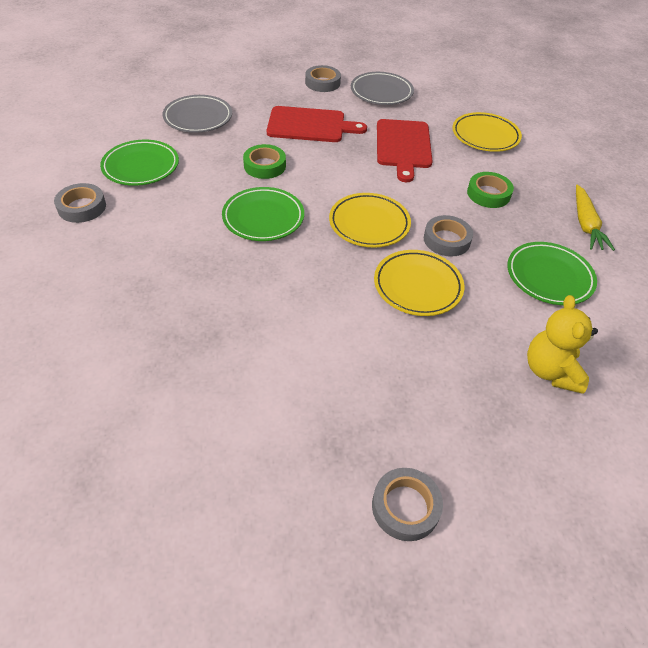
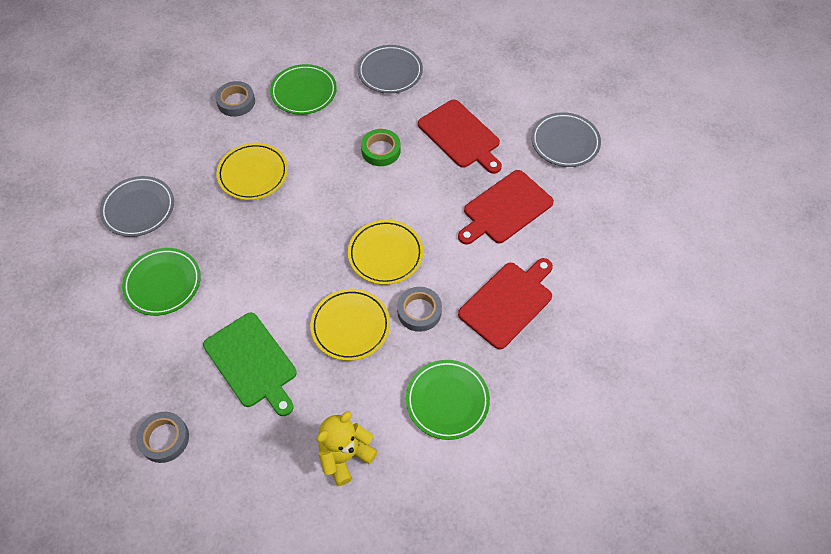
camera: 50 degrees right, 10 degrees up
green plate [222,187,304,241] -> green plate moved to [122,248,201,316]
grey tape [305,65,341,92] -> none
yellow plate [452,112,522,152] -> yellow plate moved to [217,143,288,200]
green tape [467,172,514,208] -> red cutting board [458,258,553,350]
yellow carrot [576,185,615,251] -> none
none -> grey plate [100,176,174,237]
none -> green cutting board [203,313,297,416]

